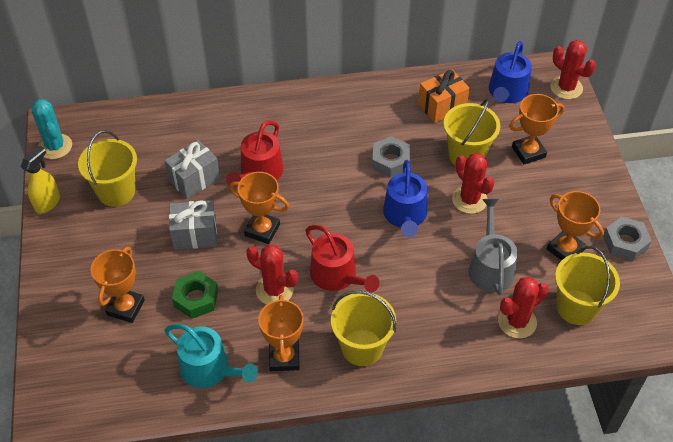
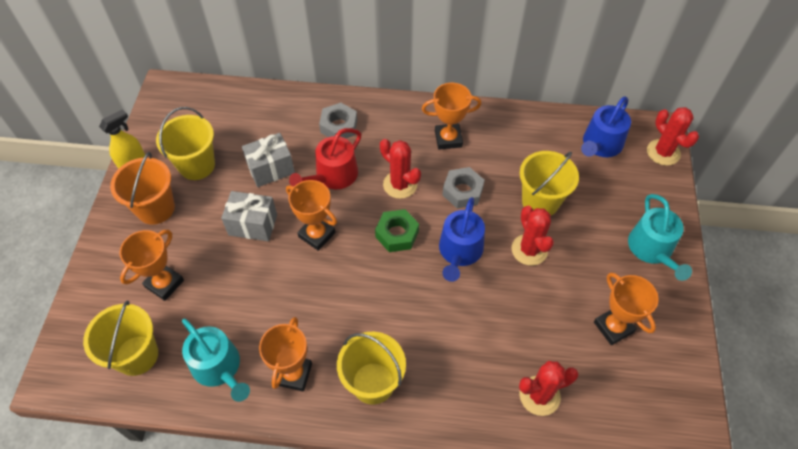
camera: 15 degrees right, 5 degrees up
turquoise cactus [32,99,72,159] -> none
green nut [172,271,218,319] -> green nut moved to [375,209,419,252]
red cactus [246,245,298,305] -> red cactus moved to [380,139,421,199]
red watering can [305,225,379,292] -> none
orange gift [418,69,470,123] -> none
grey watering can [469,199,518,295] -> none
orange trophy [509,94,564,165] -> orange trophy moved to [422,83,481,150]
yellow bucket [555,246,620,325] -> yellow bucket moved to [83,300,158,376]
grey nut [603,216,652,261] -> grey nut moved to [319,103,357,139]
none -> orange bucket [110,152,175,225]
none -> turquoise watering can [628,194,692,281]

